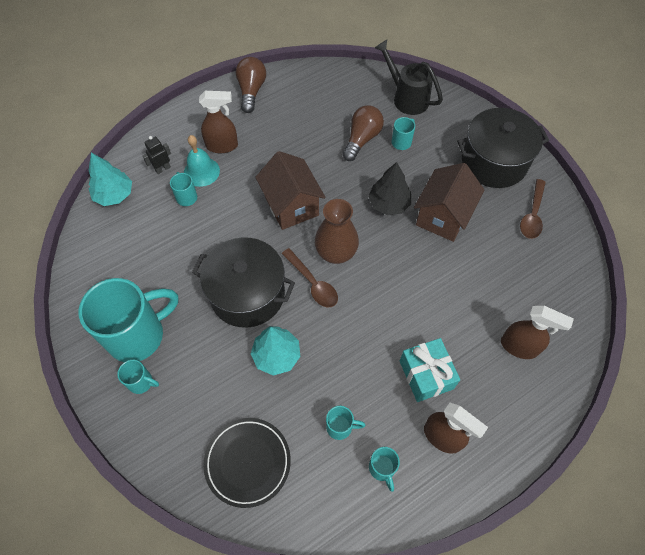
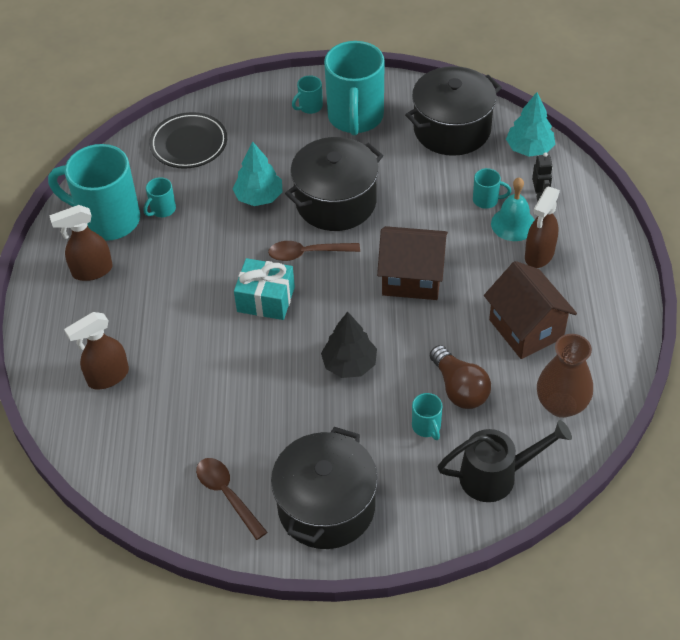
camera: 125 degrees right, 10 degrees down
brown light bulb [236,57,266,113] -> none
brown vase [315,199,359,264] -> brown vase moved to [537,334,593,418]
turquoise mug [369,447,400,492] -> turquoise mug [48,144,140,241], size x2.36
turquoise gift [400,338,460,402] -> turquoise gift moved to [234,258,295,320]
brown house [414,163,484,242] -> brown house moved to [484,261,577,359]
none -> black pot [405,66,502,156]

